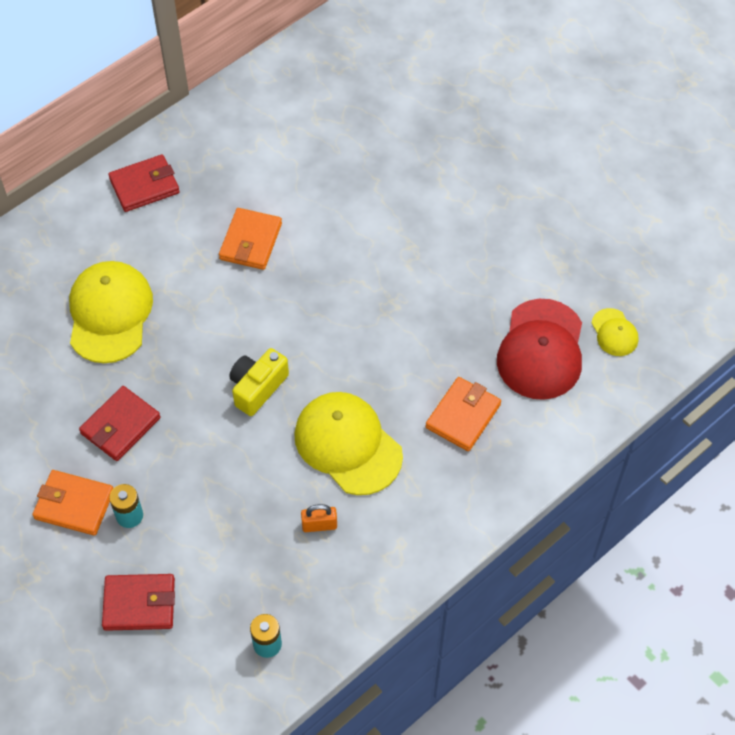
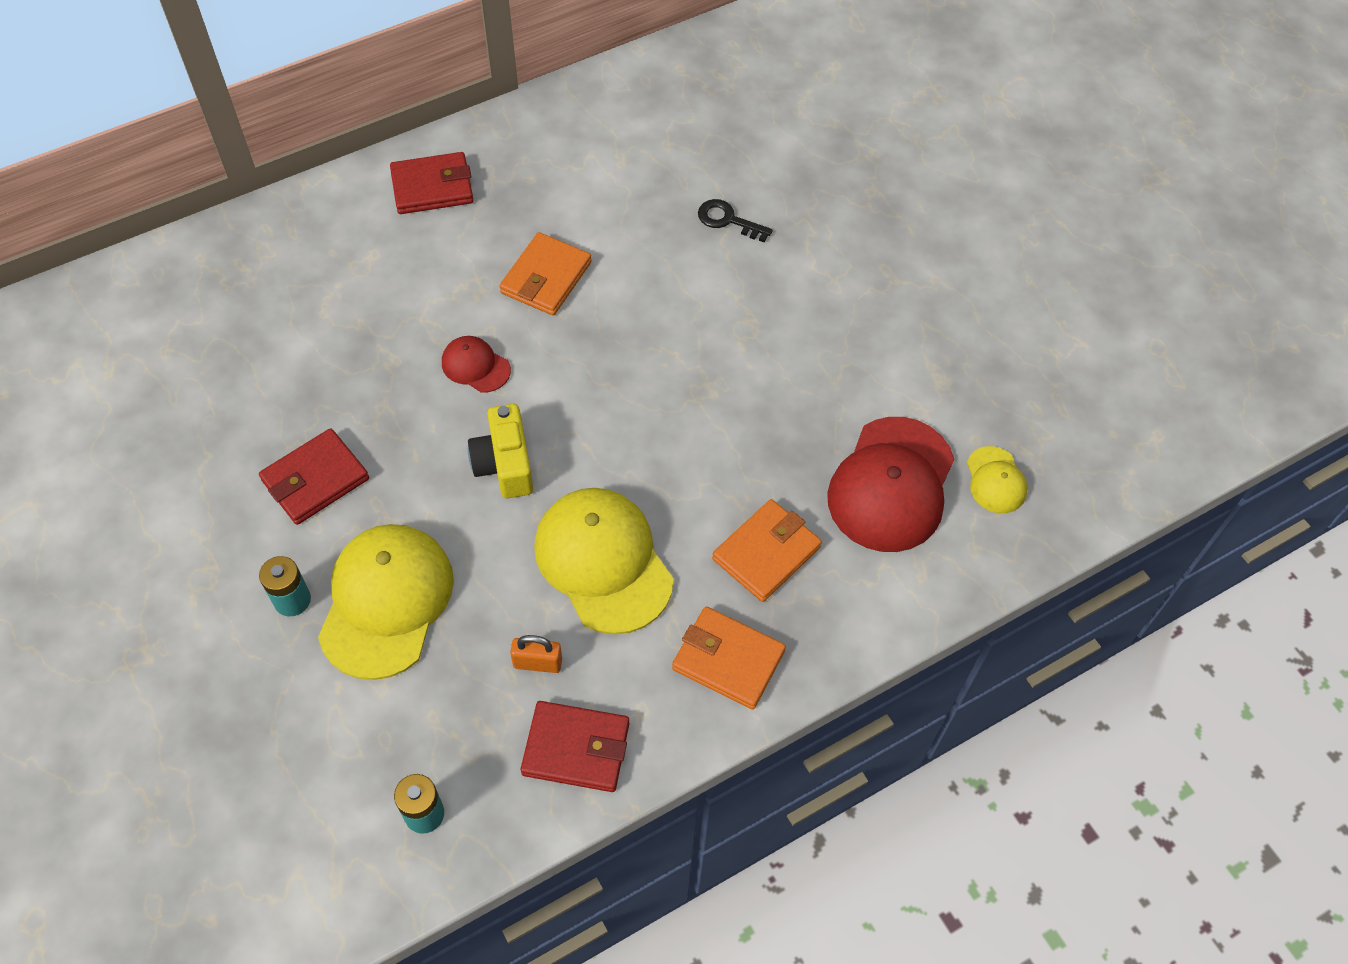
camera: 10 degrees right, 0 degrees up
orange wallet [32,470,113,536] -> orange wallet moved to [672,607,786,709]
yellow cap [69,261,153,363] -> yellow cap moved to [318,524,454,680]
red wallet [102,574,175,631] -> red wallet moved to [521,701,629,792]
yellow camera [229,348,289,416] -> yellow camera turned 60 degrees counterclockwise [468,404,533,498]
none -> red cap [442,336,511,393]
none -> black key [698,199,773,242]

